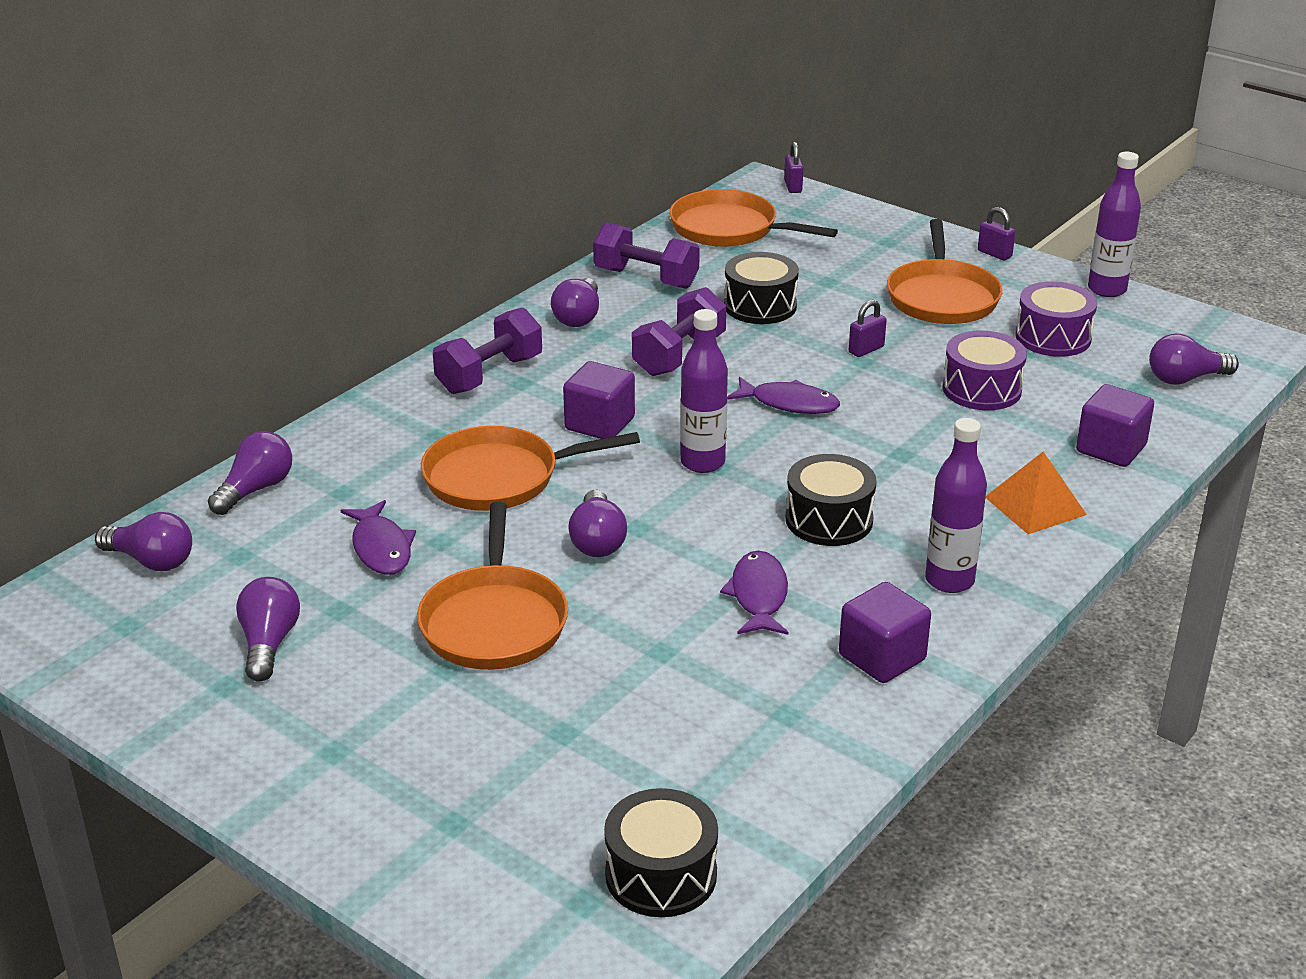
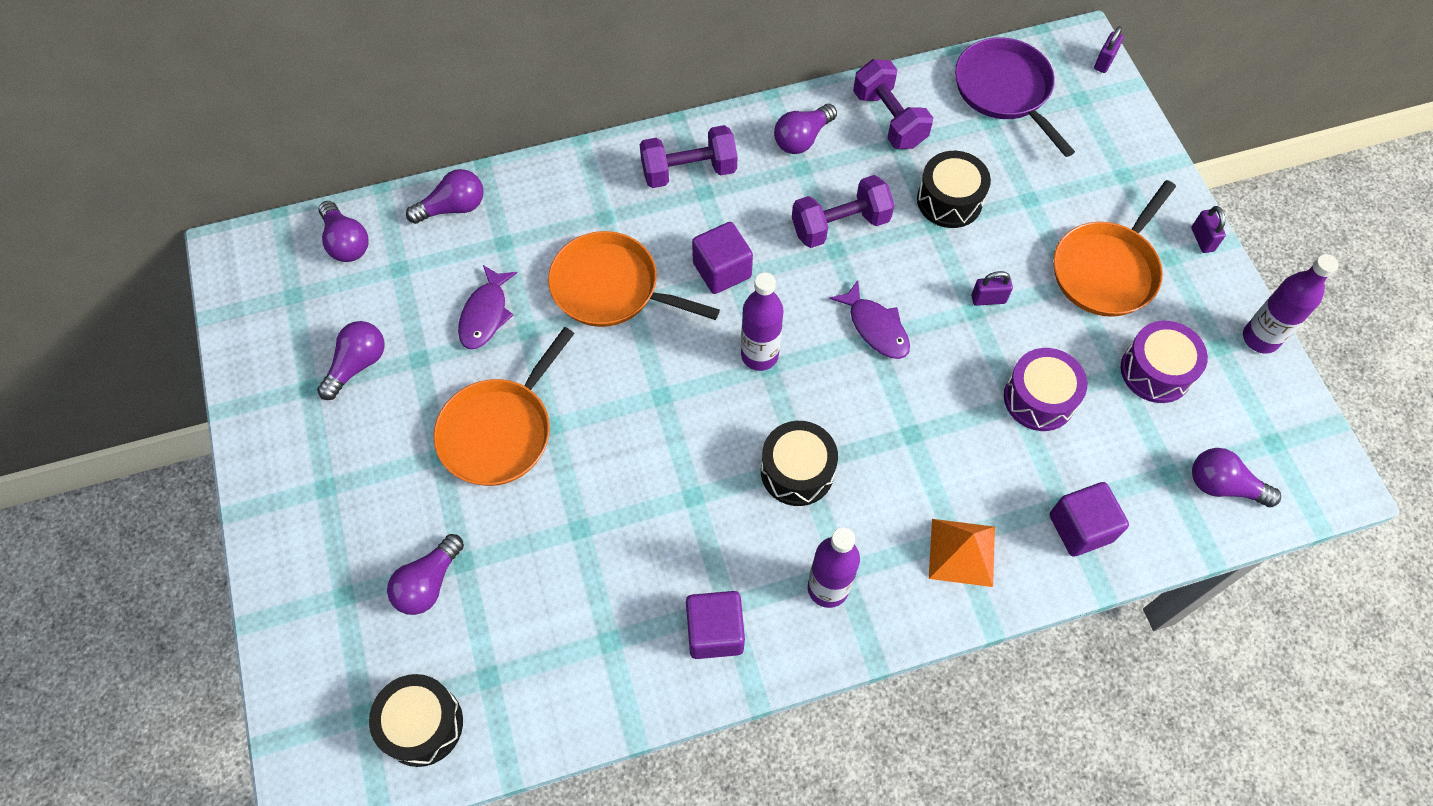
camera: 35 degrees right, 30 degrees up
purple light bulb [568,490,627,557] -> purple light bulb moved to [387,534,464,615]
orange pan [669,189,838,247] -> purple pan [955,37,1075,157]
purple fish [720,551,788,635] -> none

